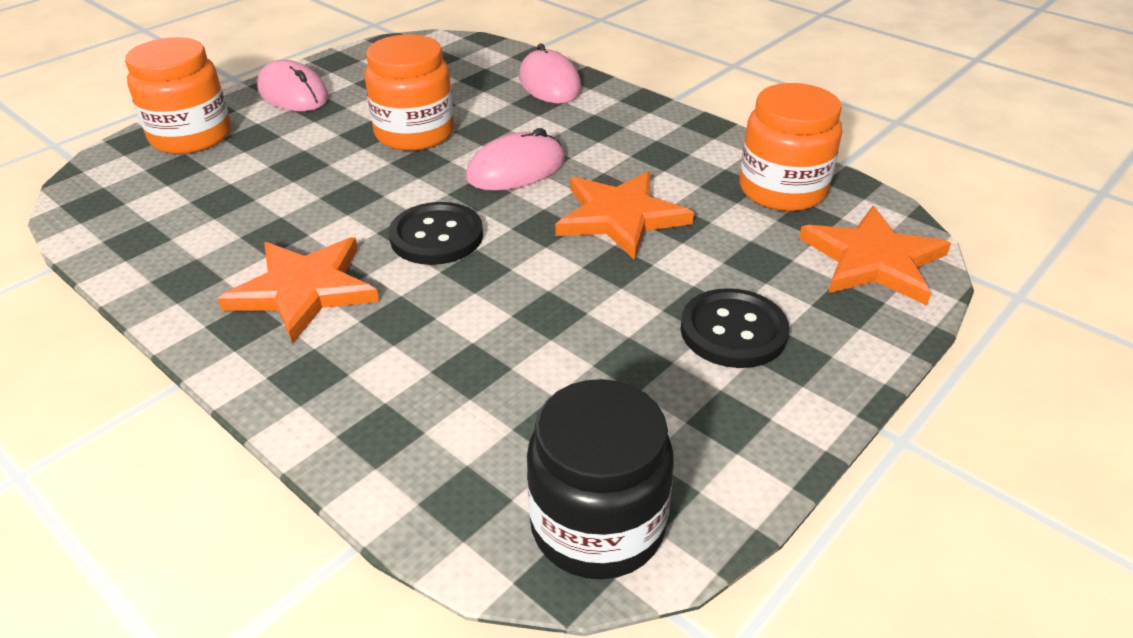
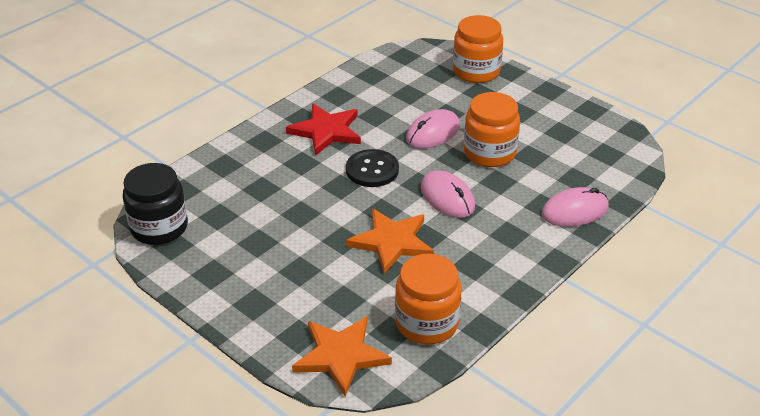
camera: 90 degrees right, 0 degrees up
orange star [217,237,379,344] -> red star [286,104,361,156]
pink mouse [257,60,329,111] -> pink mouse moved to [406,109,460,149]
black button [680,288,789,368] -> none

